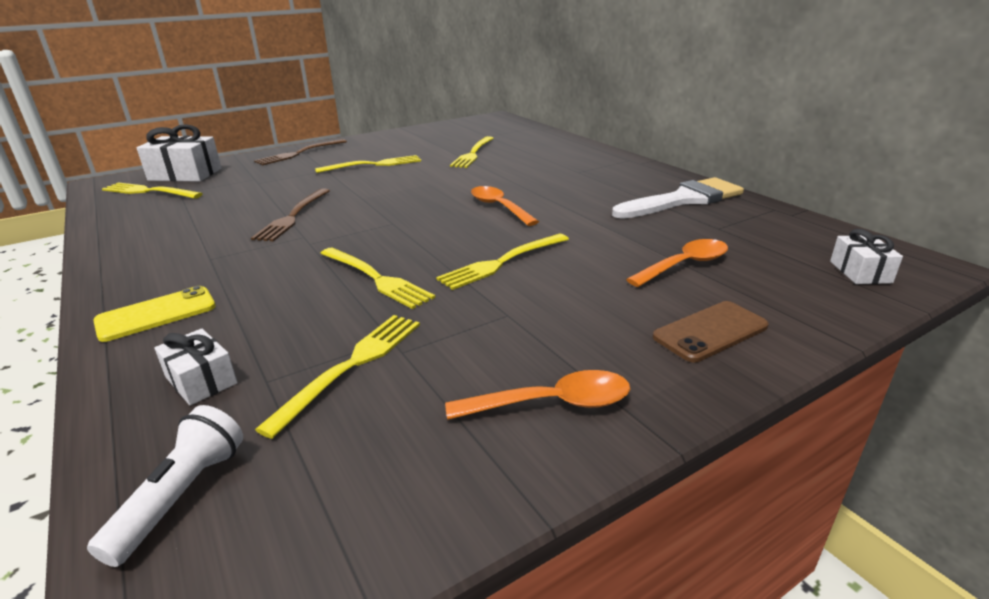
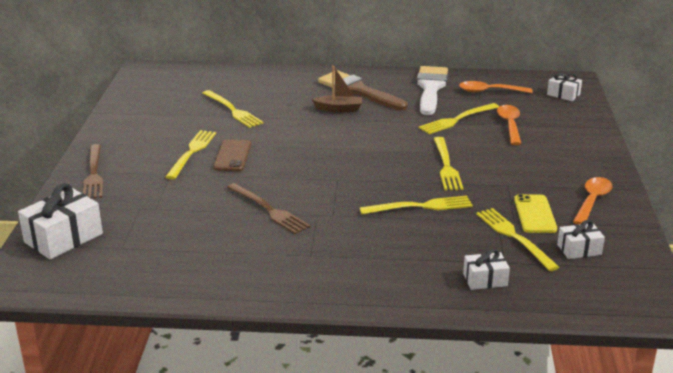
camera: 55 degrees left, 0 degrees up
white flashlight [87,405,243,567] -> none
yellow phone [93,286,216,342] -> yellow phone moved to [514,194,557,233]
yellow fork [102,182,203,199] -> yellow fork moved to [419,103,499,134]
orange spoon [471,186,539,226] -> orange spoon moved to [459,81,533,93]
brown phone [653,301,769,362] -> brown phone moved to [213,139,251,171]
none -> brown boat [312,66,362,112]
none -> brown brush [318,70,408,111]
none -> white gift [557,220,605,259]

